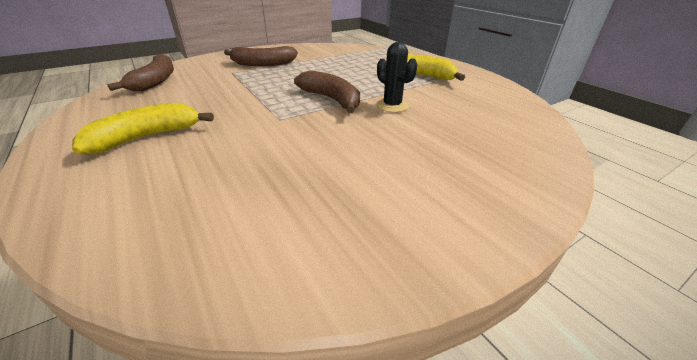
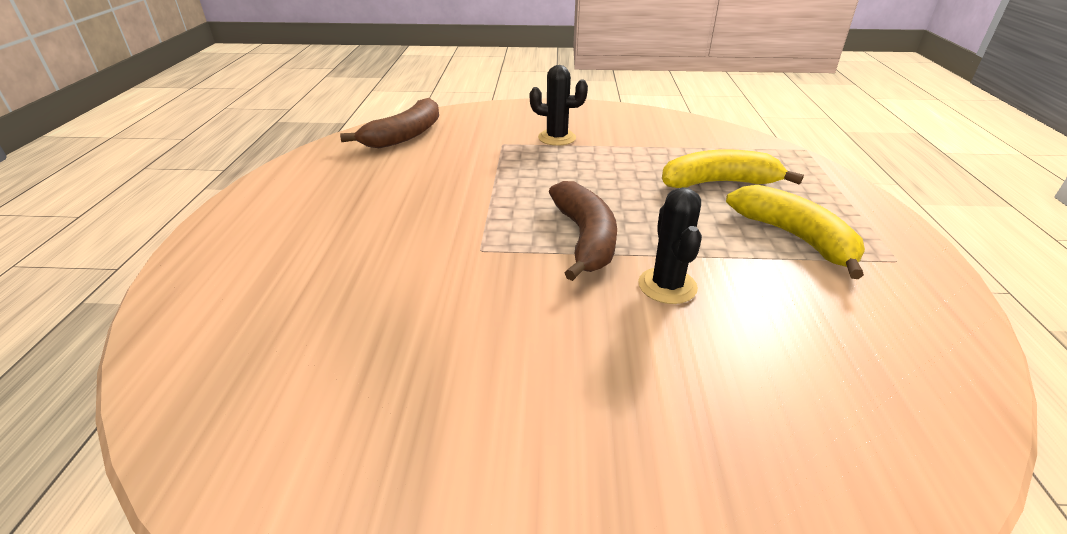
camera: 35 degrees right, 0 degrees up
yellow banana [72,103,214,155] -> yellow banana moved to [662,149,804,188]
brown banana [224,46,298,66] -> black cactus [530,65,588,146]

